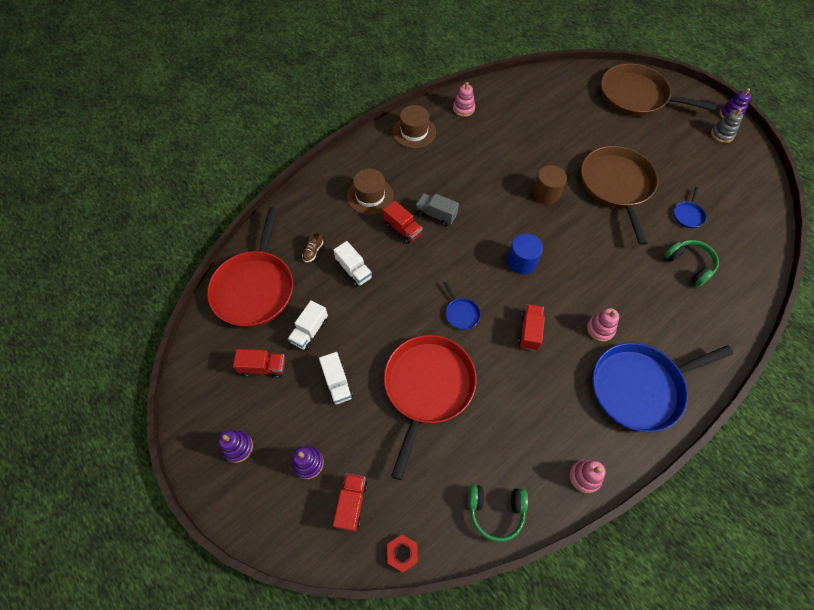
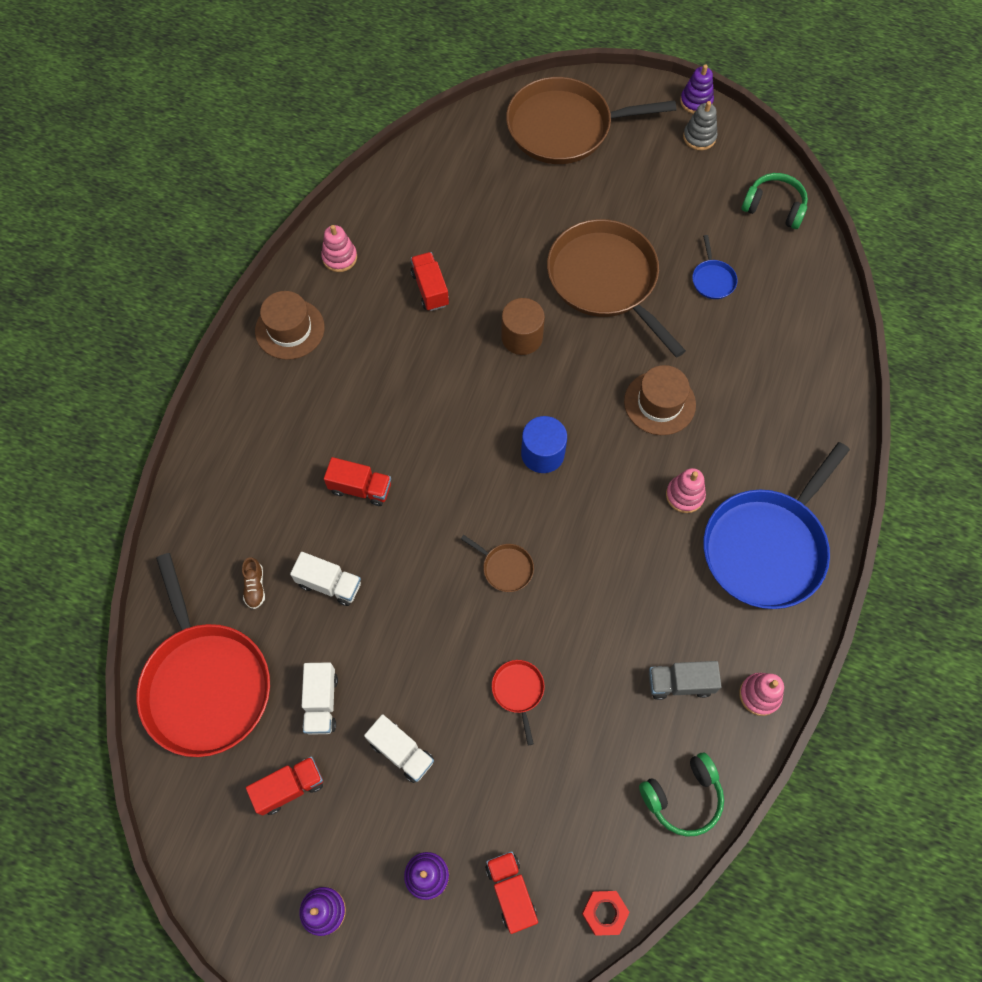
camera: 30 degrees left, 5 degrees up
brown hat [347,169,394,215] -> brown hat moved to [624,365,696,435]
red pan [384,335,477,480] -> red pan [492,660,545,745], size x0.40
grey truck [416,193,459,226] -> grey truck moved to [649,661,722,700]
blue pan [444,281,481,330] -> brown pan [461,535,534,592]
red truck [518,304,545,351] -> red truck moved to [411,252,449,311]
green headphones [665,240,719,286] -> green headphones moved to [742,173,808,229]

